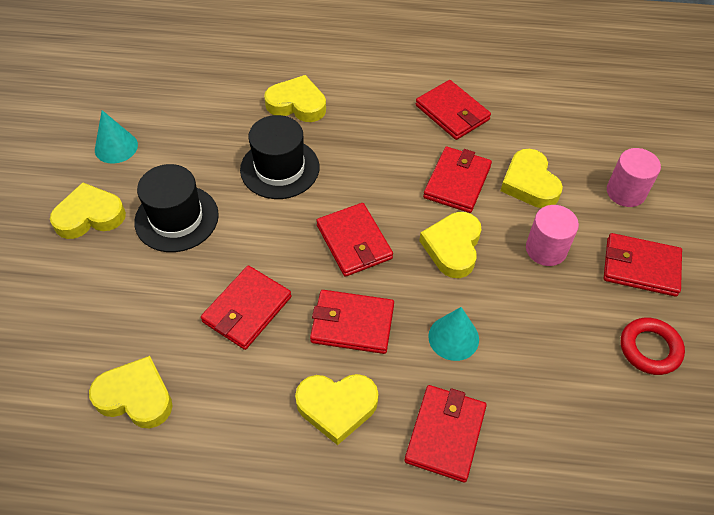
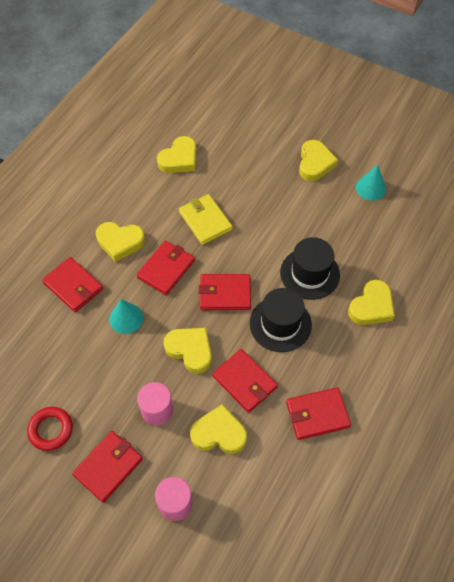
camera: 115 degrees right, 5 degrees up
black hat [134,164,219,252] -> black hat moved to [250,288,312,352]
red wallet [201,265,291,350] -> yellow wallet [179,194,233,245]
yellow heart [295,374,378,445] -> yellow heart turned 105 degrees counterclockwise [96,222,145,262]

